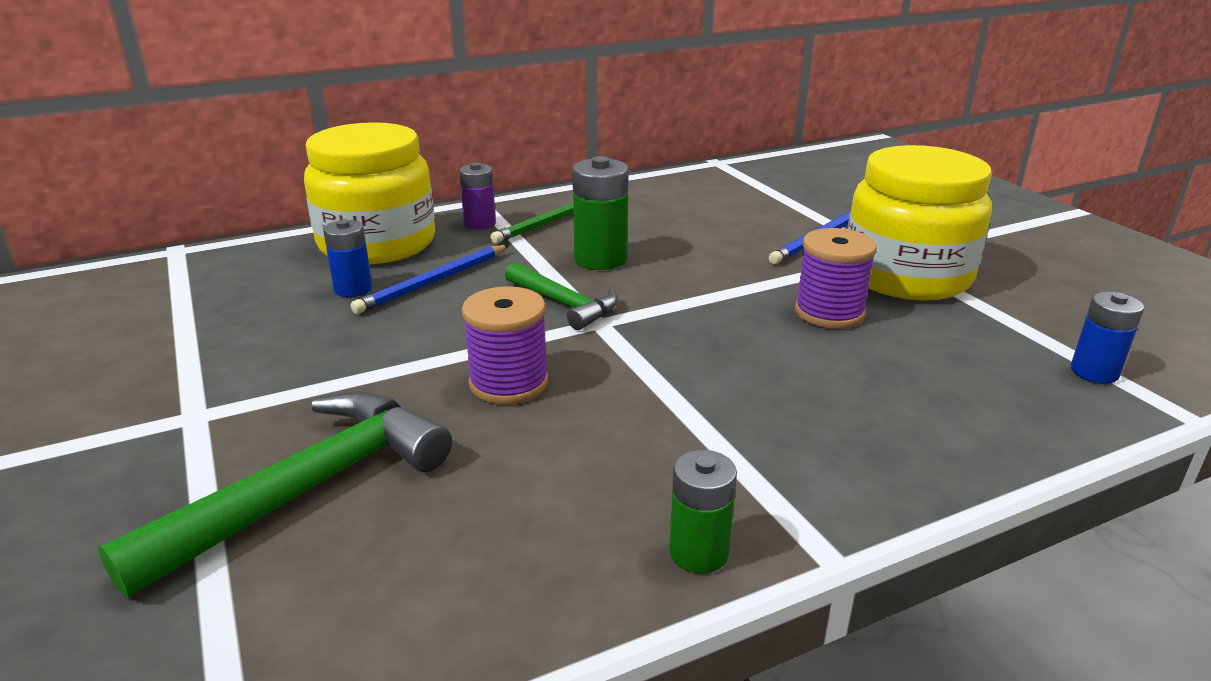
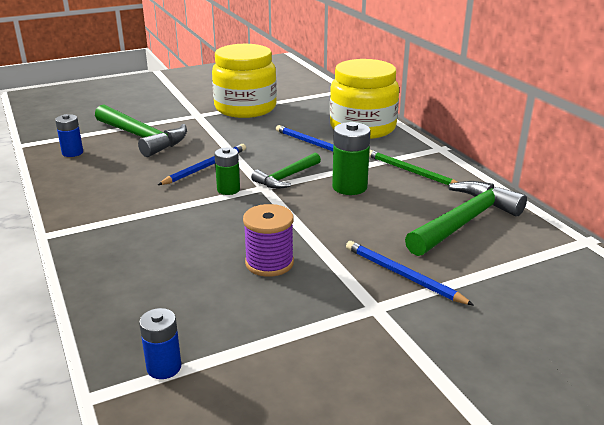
camera: 90 degrees right, 0 degrees up
blue battery [323,219,372,297] -> blue battery moved to [55,114,83,157]
purple battery [459,163,496,230] -> none
purple spool [462,287,549,404] -> blue pencil [158,144,246,185]
green battery [669,450,737,573] -> green battery moved to [214,148,240,195]
yellow jar [848,145,992,300] -> yellow jar moved to [212,44,277,118]
none -> green hammer [405,181,527,256]

